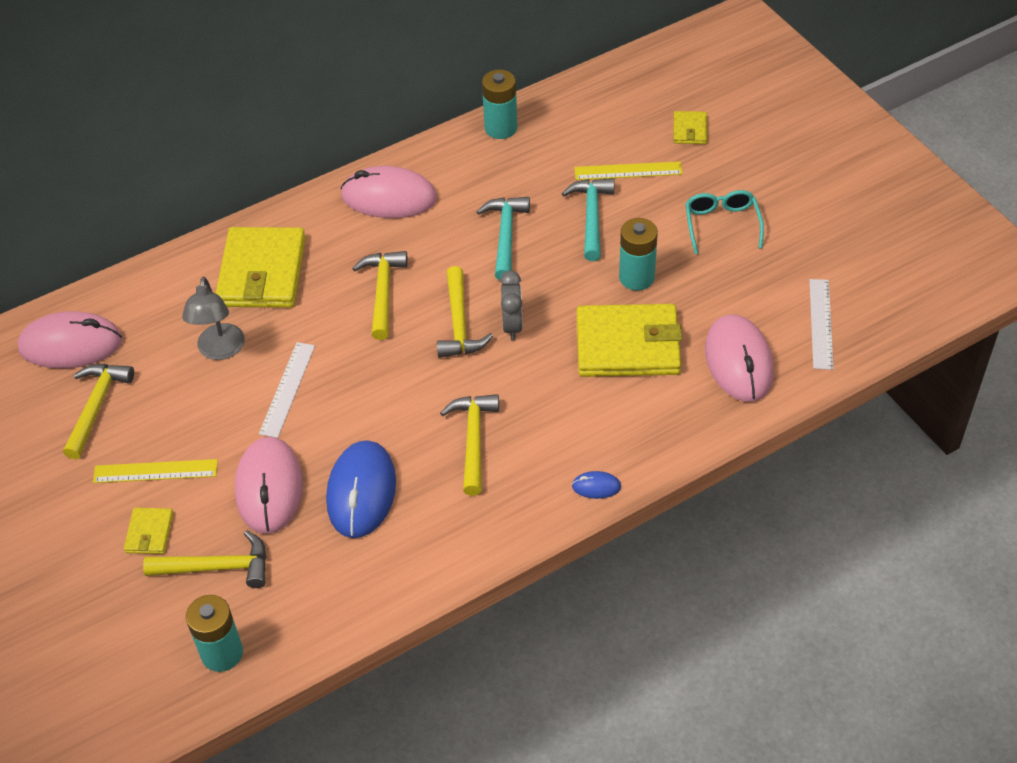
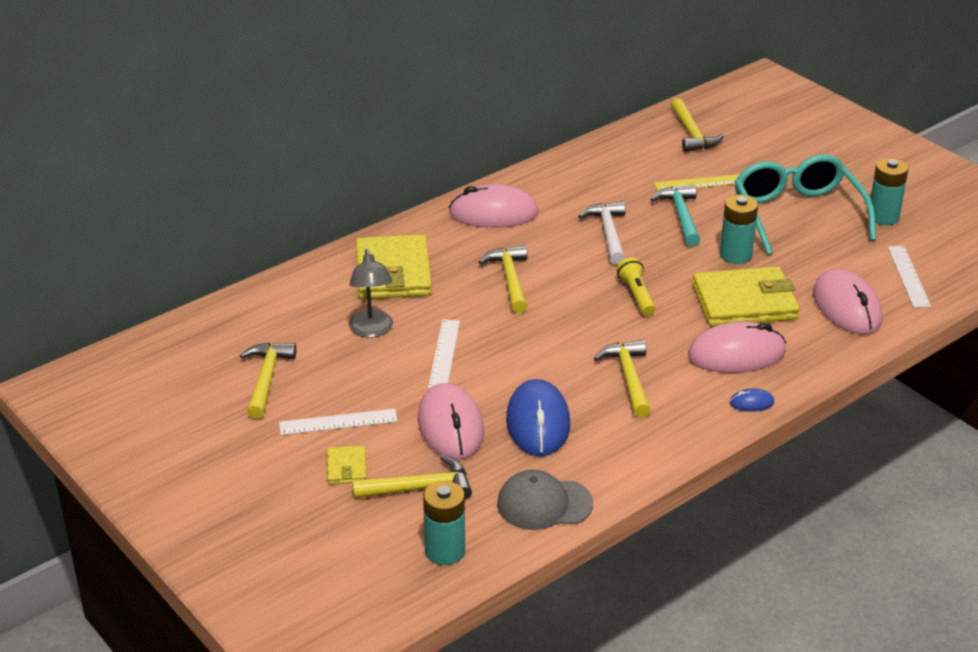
camera: 10 degrees left, 15 degrees down
pink mouse [18,311,123,368] -> pink mouse moved to [688,321,786,373]
yellow ruler [93,459,218,483] -> white ruler [279,409,398,435]
yellow hammer [437,266,493,358] -> yellow hammer moved to [671,98,724,152]
turquoise hammer [476,197,530,280] -> white hammer [578,202,626,265]
turquoise battery [482,69,517,139] -> turquoise battery moved to [868,158,908,225]
grey clock [500,271,523,340] -> yellow flashlight [616,257,655,316]
yellow wallet [674,111,708,144] -> none
turquoise glasses [685,190,764,254] -> turquoise glasses [734,154,876,255], size x1.87
none -> grey cap [497,470,593,530]

